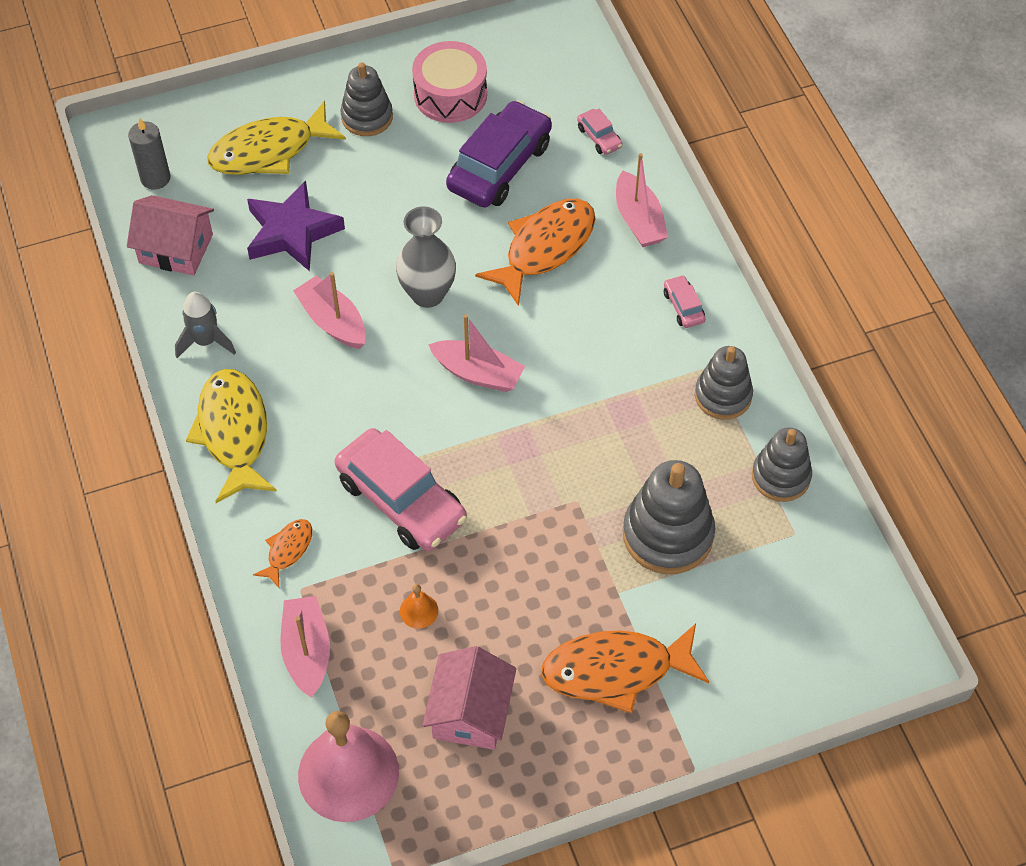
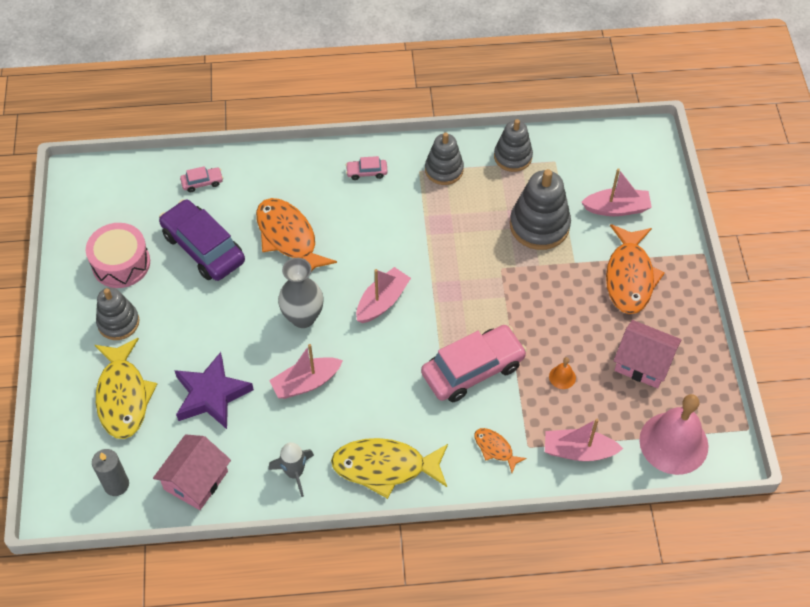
camera: 75 degrees left, 0 degrees up
pink boat [616,153,668,247] -> pink boat moved to [581,168,652,216]

